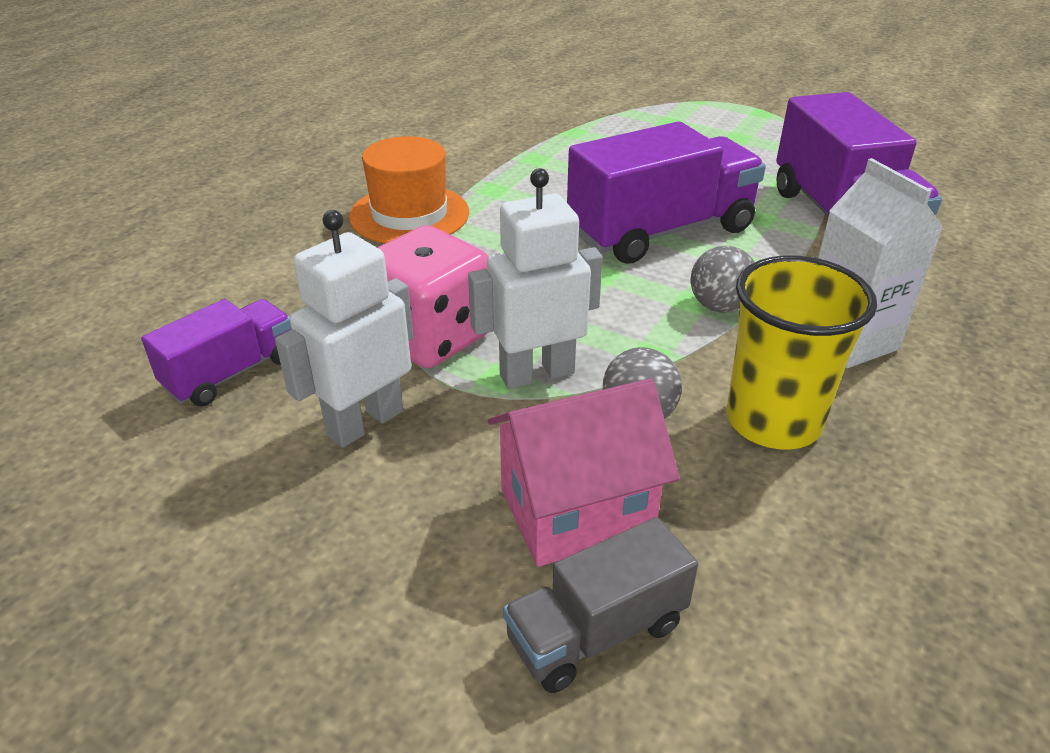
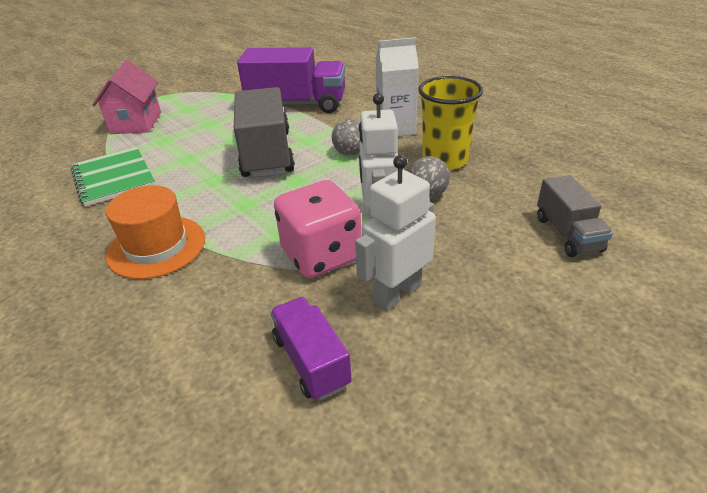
camera: 70 degrees left, 0 degrees up
white robot [275,210,413,448] -> white robot turned 75 degrees clockwise [355,155,436,311]
pink house [488,379,680,567] -> pink house moved to [92,60,161,134]
purple truck [567,122,766,264] -> grey truck [234,87,295,178]
none -> green notebook [71,147,155,207]

